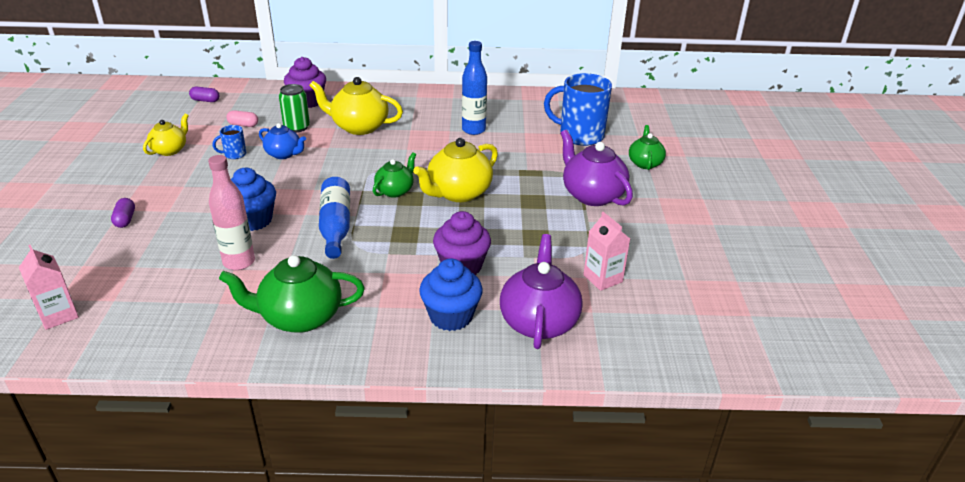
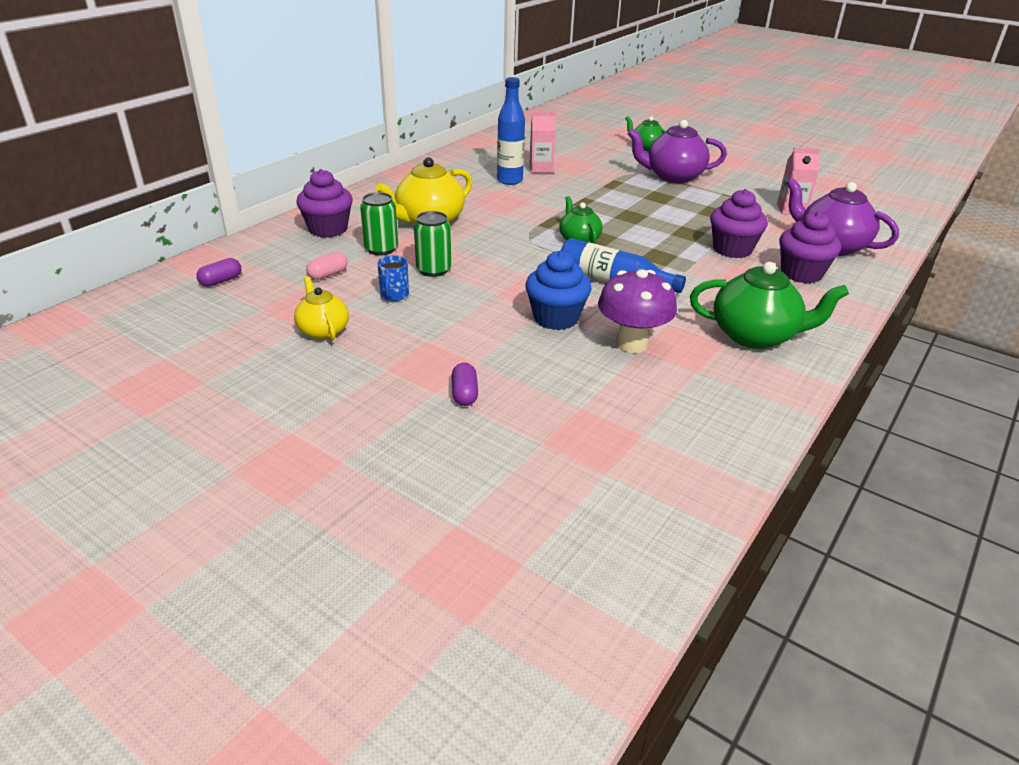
camera: 55 degrees left, 0 degrees up
pink carton [19,245,79,330] -> pink carton moved to [529,111,556,173]
purple capsule [111,198,135,228] -> purple capsule turned 60 degrees clockwise [452,363,478,406]
pink bottle [208,155,255,270] -> purple mushroom [598,269,677,353]
green teapot [219,255,365,333] -> green teapot turned 105 degrees counterclockwise [690,262,849,349]
blue teapot [259,123,306,159] -> green can [414,211,451,277]
yellow teapot [413,138,498,202] -> none
blue cupcake [419,259,483,331] -> purple cupcake [779,211,841,283]
blue mug [544,73,612,146] -> none

